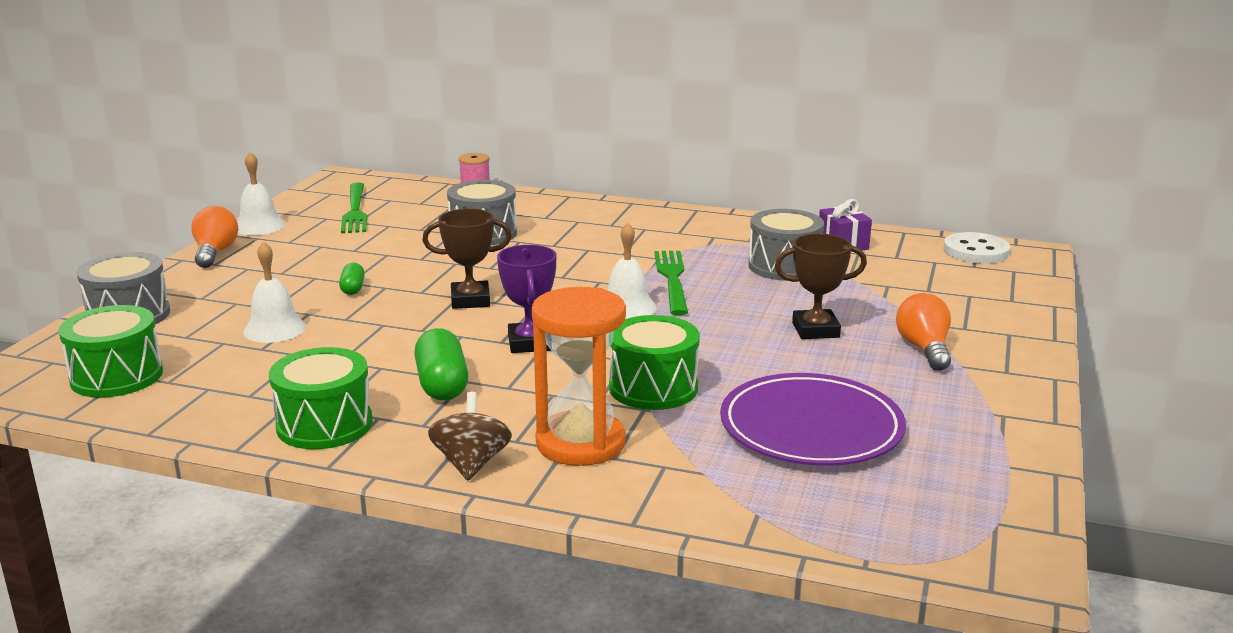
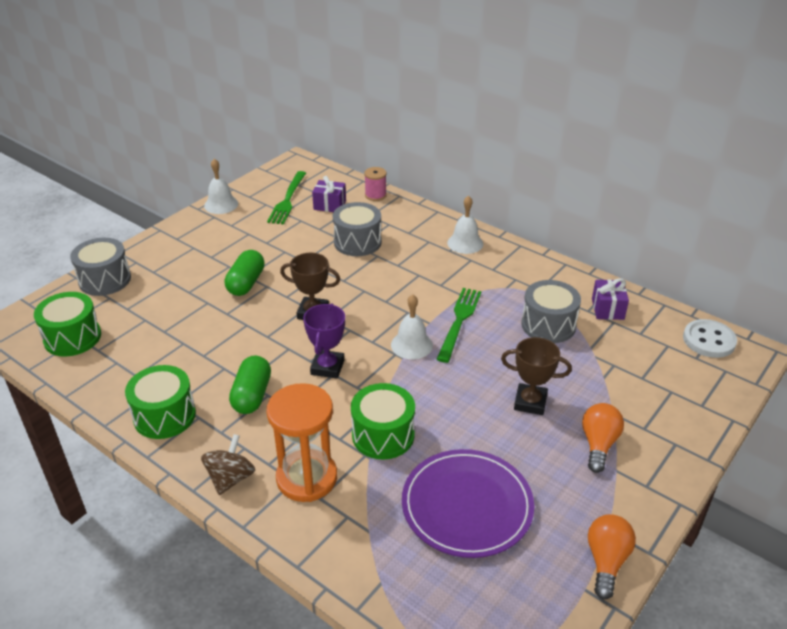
camera: 20 degrees right, 15 degrees up
orange light bulb [191,206,239,268] -> orange light bulb moved to [588,514,636,599]
white bell [243,241,306,343] -> white bell moved to [447,195,483,254]
green capsule [339,263,365,295] -> green capsule [225,250,265,296], size x1.80
none -> purple gift [312,176,346,212]

